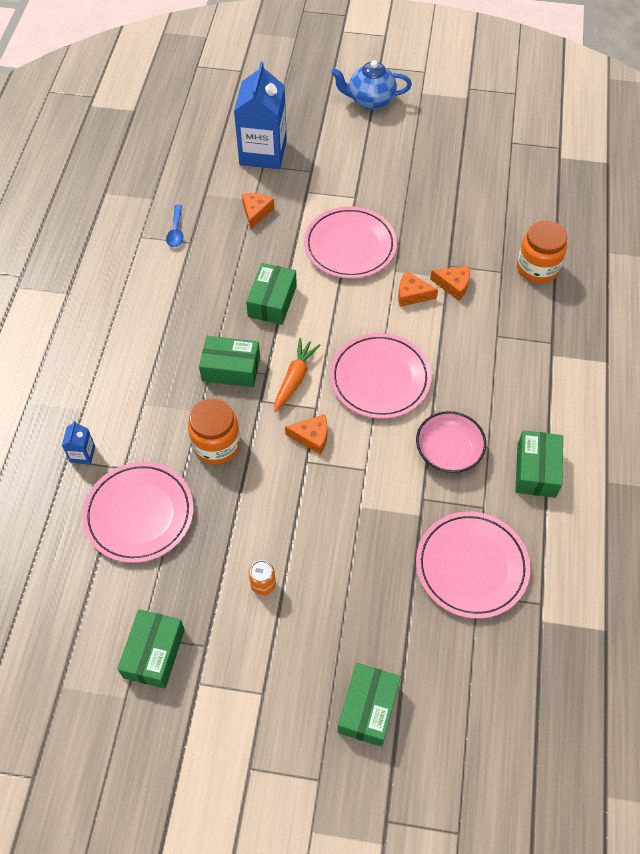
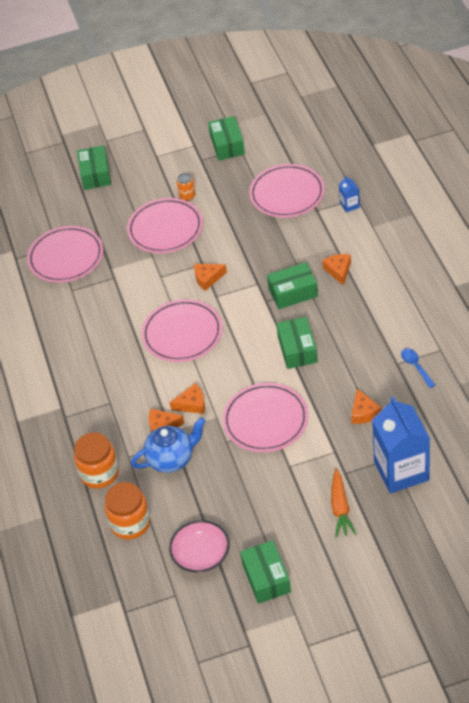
camera: 160 degrees right, 10 degrees down
orange jar [188,398,240,465] -> orange jar moved to [105,482,150,540]
orange carrot [274,338,321,412] -> orange carrot moved to [331,469,356,537]
blue teapot [331,60,412,110] -> blue teapot moved to [131,417,205,473]
pink bowl [416,411,486,473] -> pink bowl moved to [169,520,230,573]
green box [515,430,563,498] -> green box moved to [240,540,291,604]
none -> pink plate [127,198,203,253]
none -> orange cheese [322,254,351,286]

